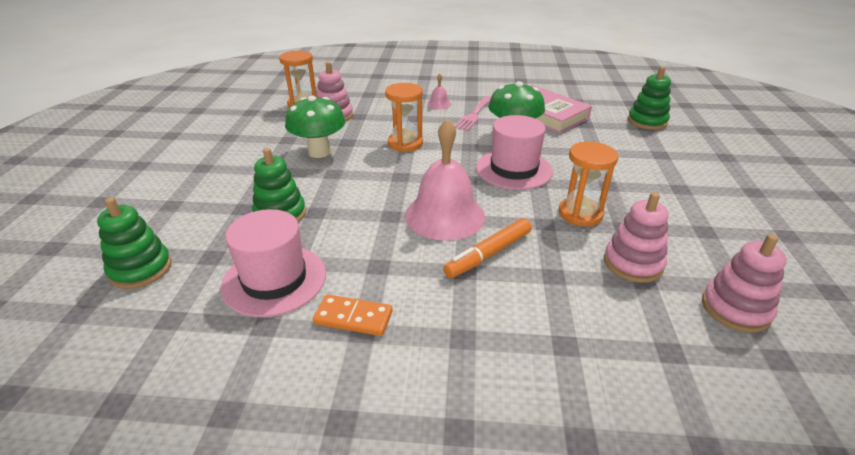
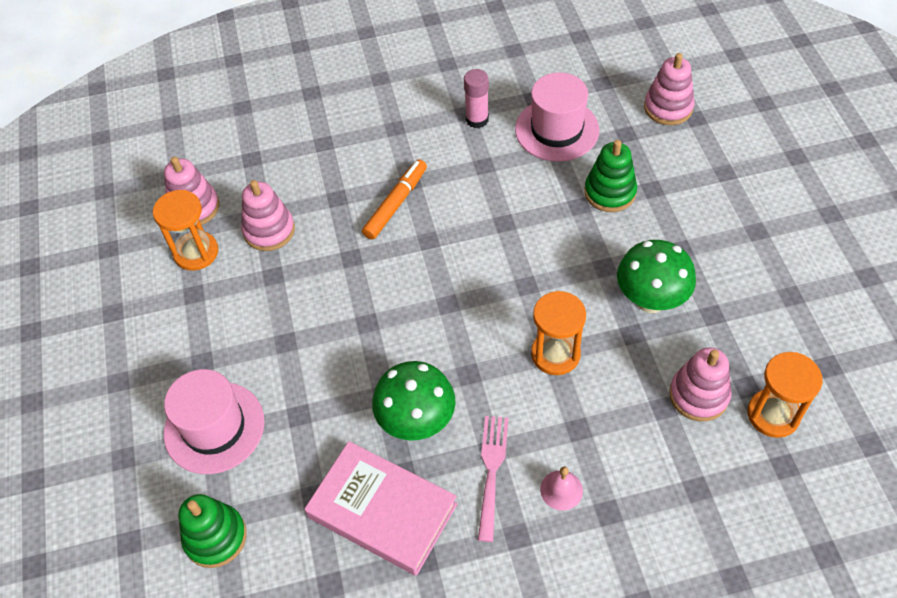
camera: 165 degrees right, 20 degrees up
green stacking toy [97,197,172,289] -> pink stacking toy [644,53,695,125]
orange domino [313,294,393,336] -> pink glue stick [464,69,489,128]
pink bell [405,118,485,241] -> none
pink hat [476,115,553,190] -> pink hat moved to [164,369,264,474]
orange hourglass [559,142,618,226] -> orange hourglass moved to [153,190,218,271]

